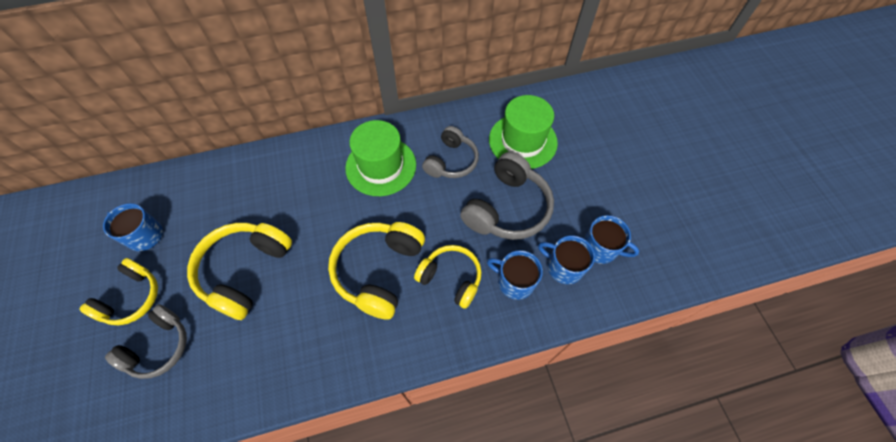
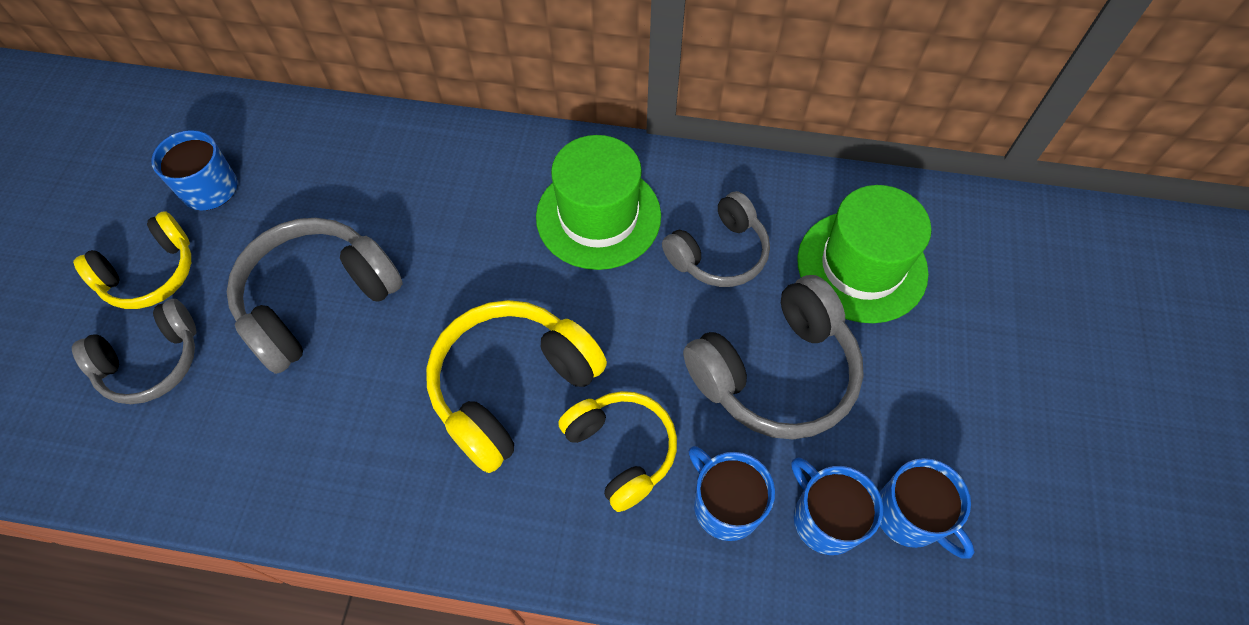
camera: 25 degrees right, 0 degrees up
yellow headphones [187,223,292,320] -> grey headphones [227,218,403,374]

